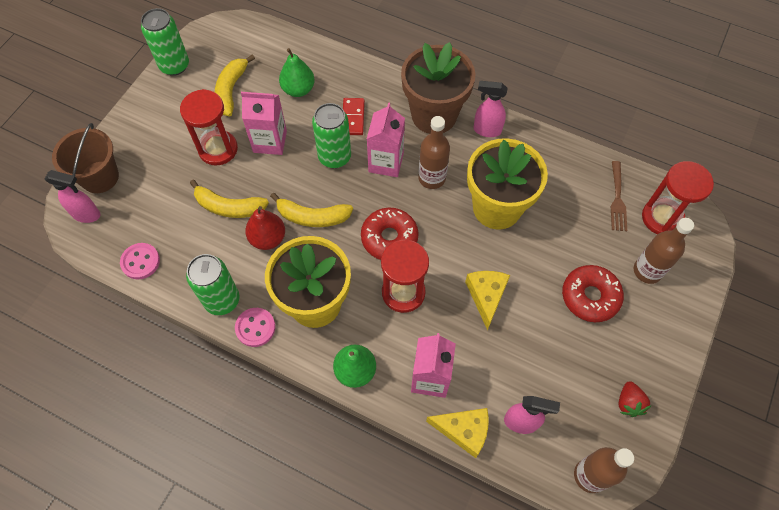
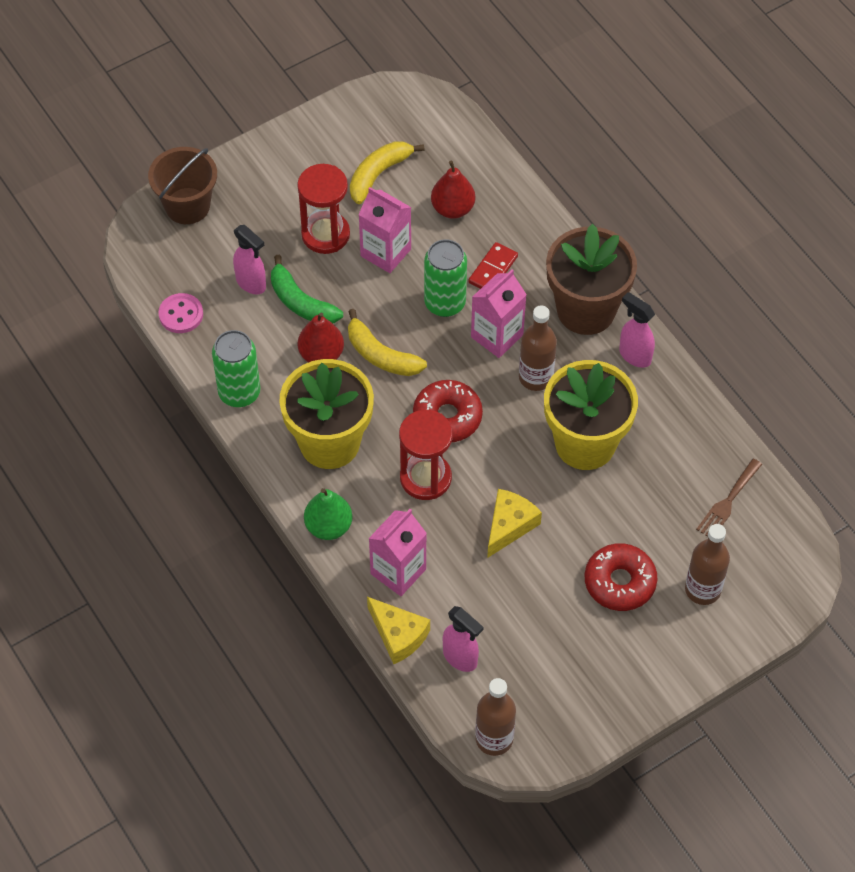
camera: 30 degrees right, 5 degrees down
pink spray bottle [45,170,100,223] -> pink spray bottle moved to [233,225,266,294]
green can [141,8,189,76] -> none
yellow banana [190,180,269,218] -> green banana [271,255,343,324]
pink button [235,308,275,347] -> none
green pear [279,48,315,97] -> red pear [431,161,475,219]
red strawberry [618,381,651,417] -> none
red hourglass [642,161,714,234] -> none

